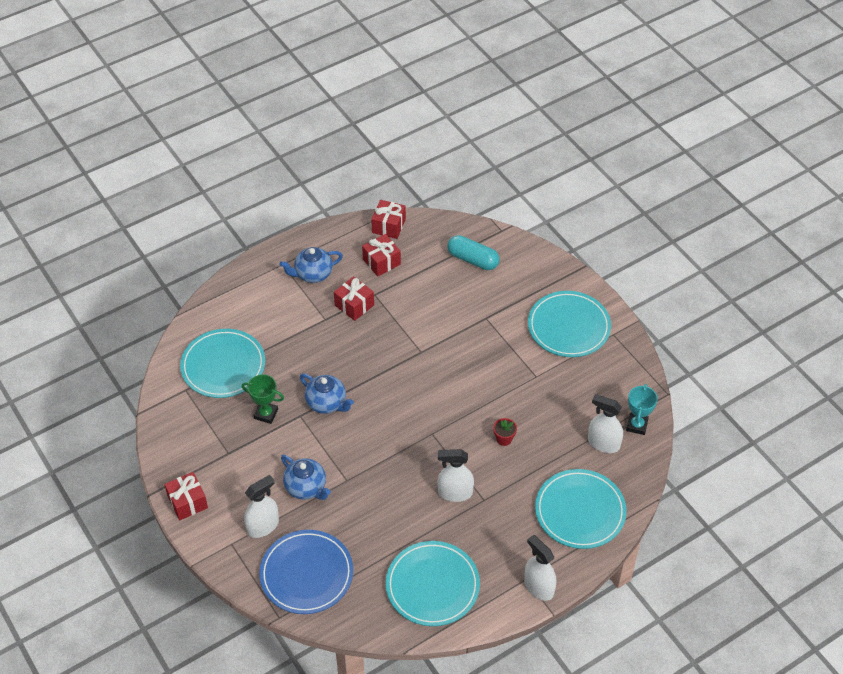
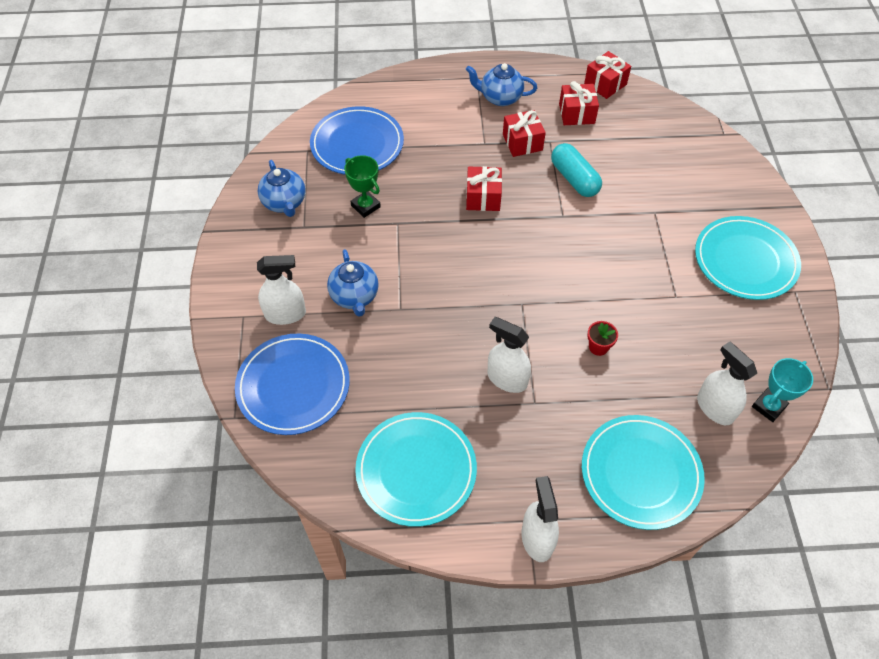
camera: 30 degrees right, 5 degrees up
red gift [164,472,208,520] -> red gift moved to [466,166,502,211]
turquoise plate [180,329,265,398] -> blue plate [310,106,404,175]
blue teapot [300,374,354,414] -> blue teapot moved to [258,160,305,217]
turquoise capsule [447,235,500,270] -> turquoise capsule moved to [551,143,602,197]

